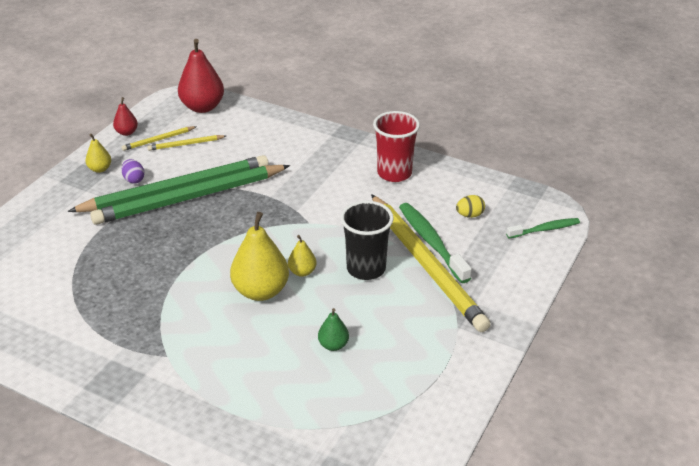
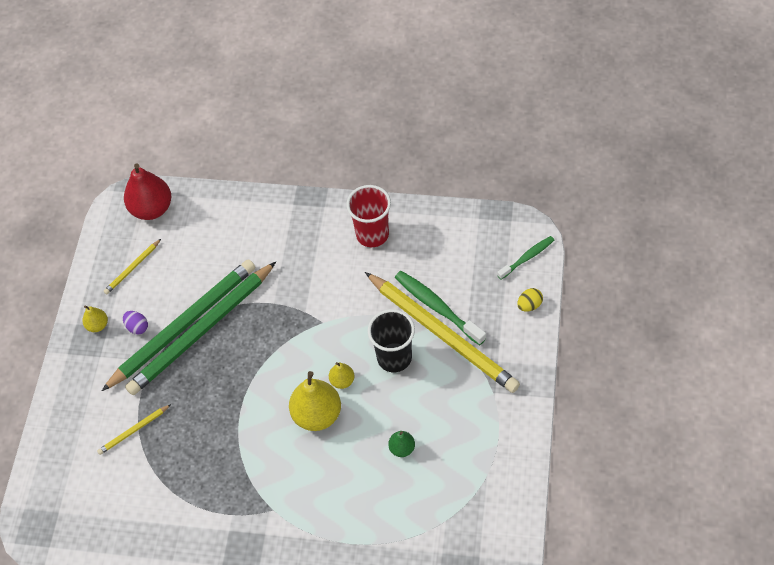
camera: 15 degrees left, 20 degrees up
red pear [113,97,138,136] -> none
yellow pencil [147,135,226,151] -> yellow pencil moved to [97,404,171,455]
yellow egg [456,195,485,218] -> yellow egg moved to [517,288,543,312]

